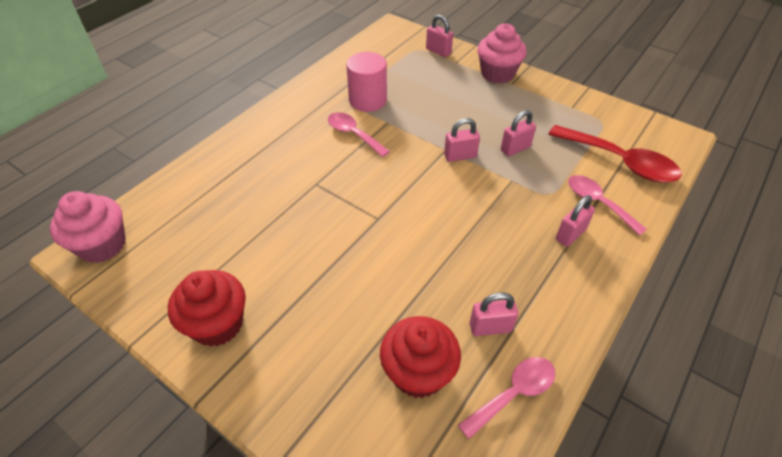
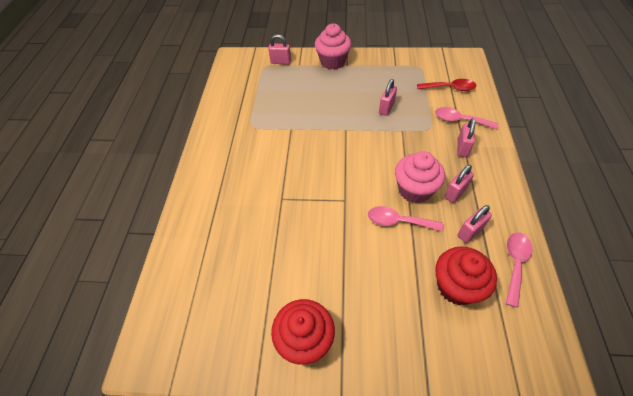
camera: 30 degrees left, 5 degrees up
pink cupcake [50,191,126,263] -> pink cupcake moved to [395,151,445,203]
pink spoon [328,112,390,157] -> pink spoon moved to [368,206,443,231]
pink cylinder [346,52,387,112] -> none
pink padlock [444,118,480,162] -> pink padlock moved to [444,165,474,203]
red spoon [548,125,682,183] -> red spoon [417,79,476,91], size x0.64

